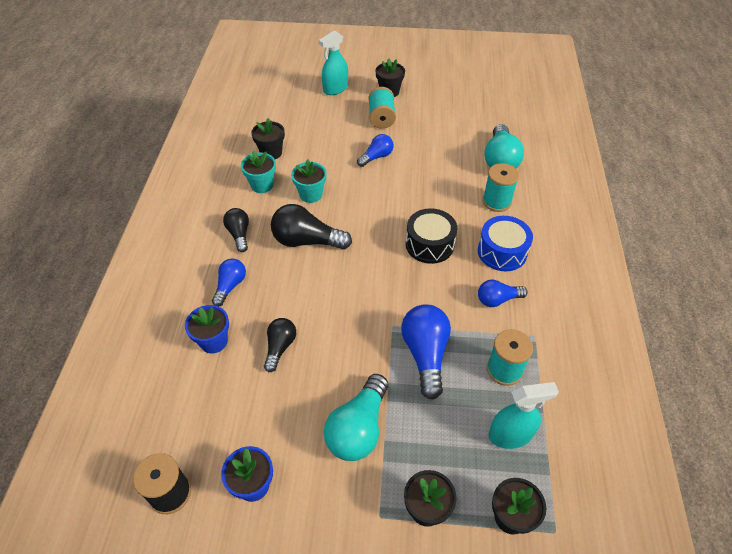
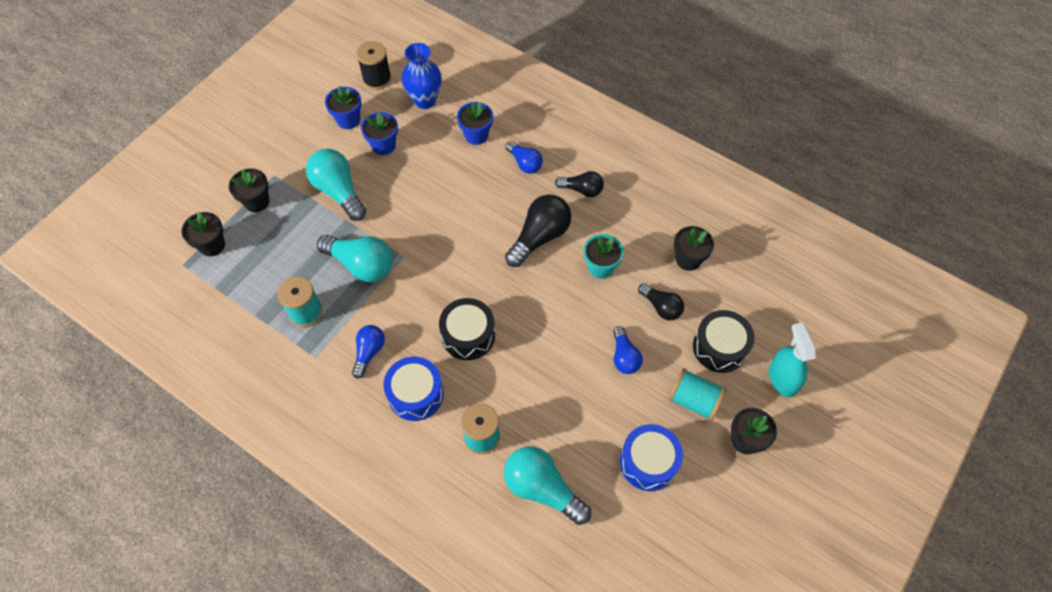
camera: 120 degrees right, 10 degrees up
turquoise flower pot [241,150,276,193] -> none
black light bulb [264,318,296,372] -> black light bulb moved to [638,283,684,320]
blue light bulb [401,304,451,400] -> turquoise light bulb [317,235,393,282]
turquoise spray bottle [489,382,559,449] -> none
none -> blue flower pot [361,112,398,155]
none -> blue vase [402,43,442,109]
none -> blue drum [620,424,683,491]
none -> black drum [693,310,754,373]

